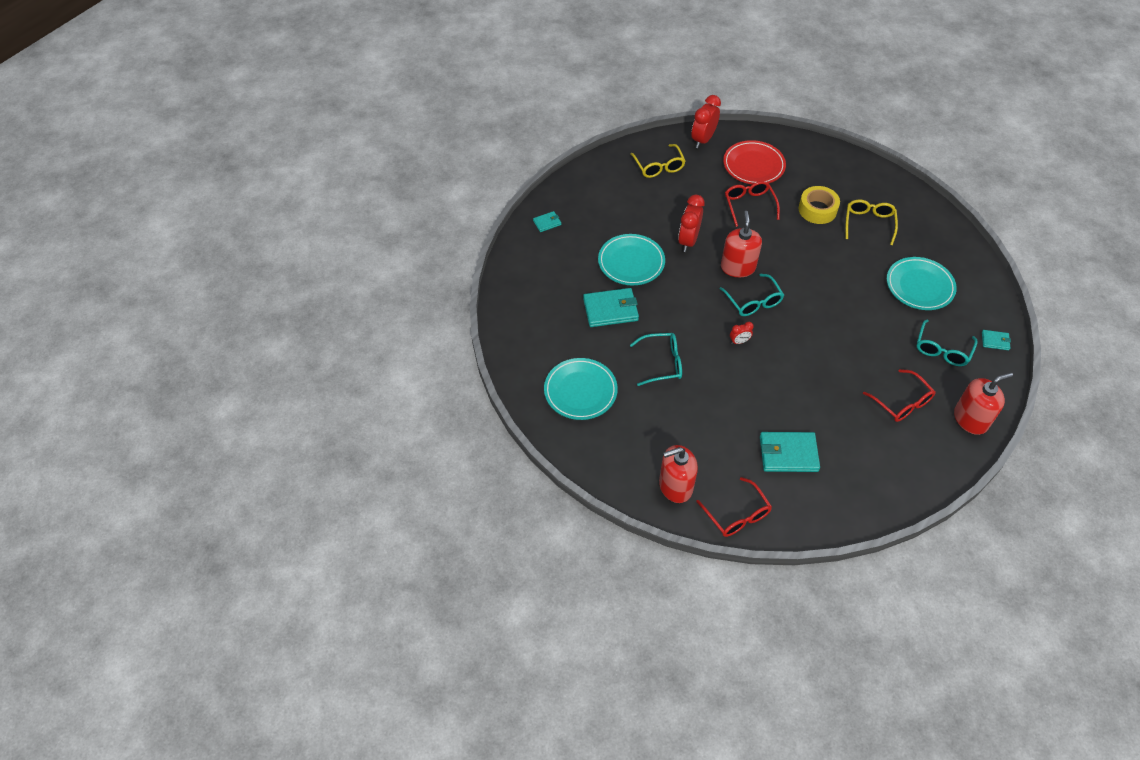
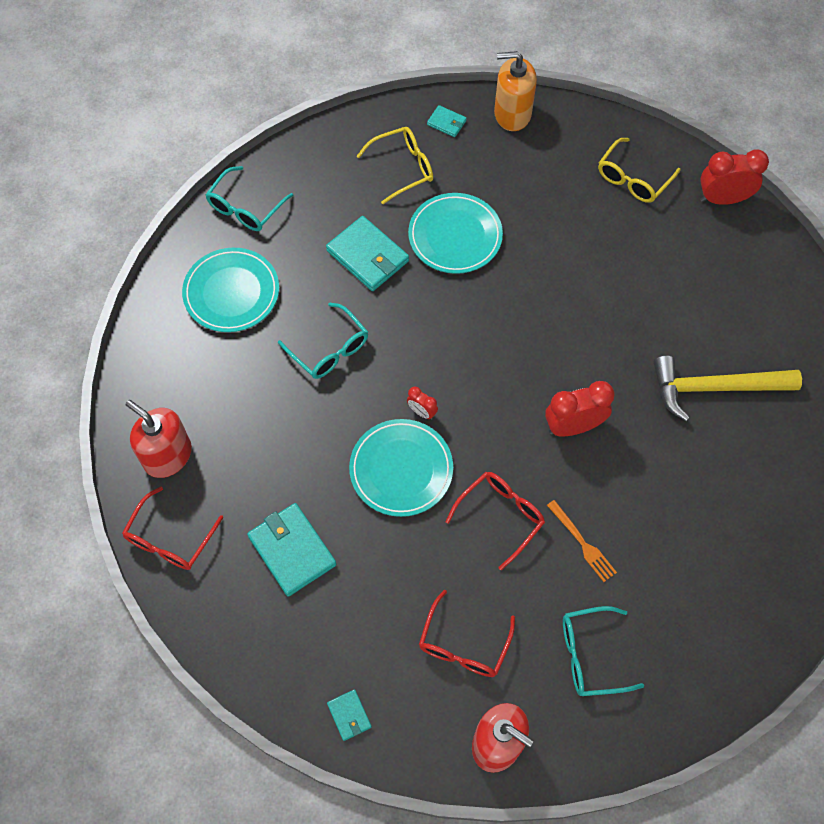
camera: 55 degrees right, 10 degrees up
red clock [678,195,705,252] -> red clock moved to [545,381,615,437]
turquoise glasses [720,274,784,316] -> turquoise glasses moved to [206,166,293,231]
red soap dispenser [721,211,762,277] -> none
red plate [723,140,786,184] -> none
red glasses [725,181,780,227] -> red glasses moved to [445,472,545,570]
yellow tape [798,186,840,224] -> yellow hammer [653,356,802,421]
yellow glasses [846,200,898,245] -> yellow glasses moved to [357,127,433,204]
turquoise plate [887,257,957,310] -> turquoise plate moved to [349,419,453,517]
turquoise wallet [982,330,1011,350] -> turquoise wallet moved to [327,689,372,741]
none -> orange soap dispenser [494,51,537,131]
none -> orange fork [547,500,617,582]

